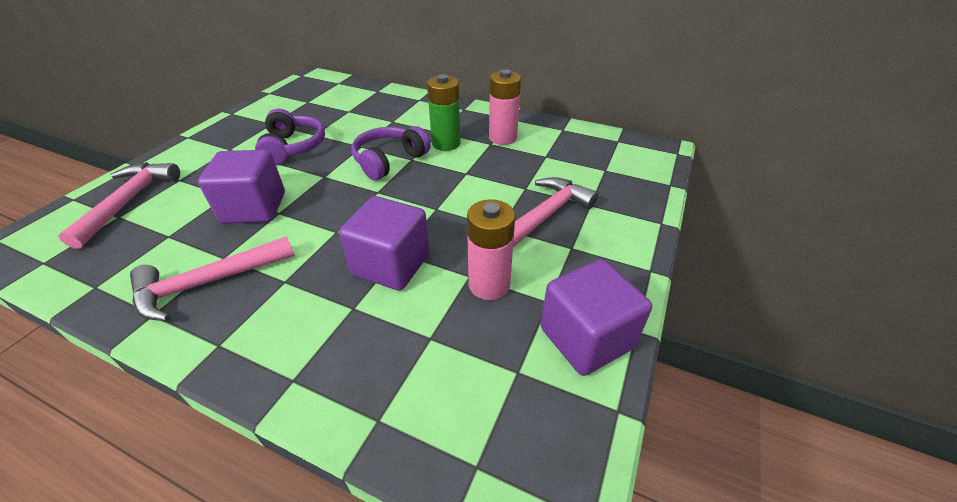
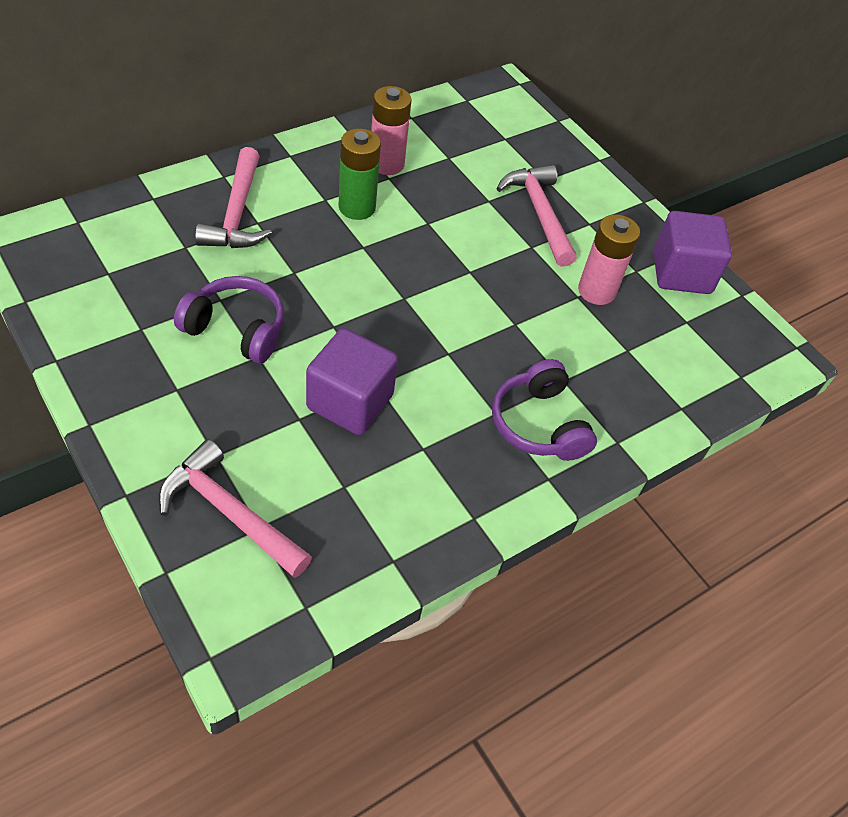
camera: 65 degrees left, 10 degrees up
pink hammer [130,236,295,321] -> pink hammer moved to [195,147,272,248]
purple cube [339,196,430,291] -> none
purple headphones [352,126,430,180] -> purple headphones moved to [492,359,597,461]

